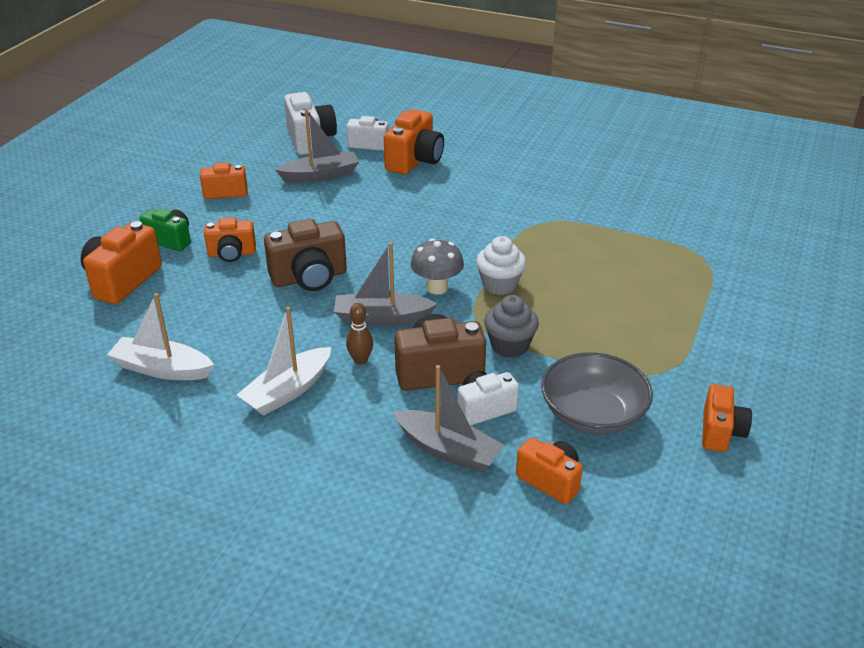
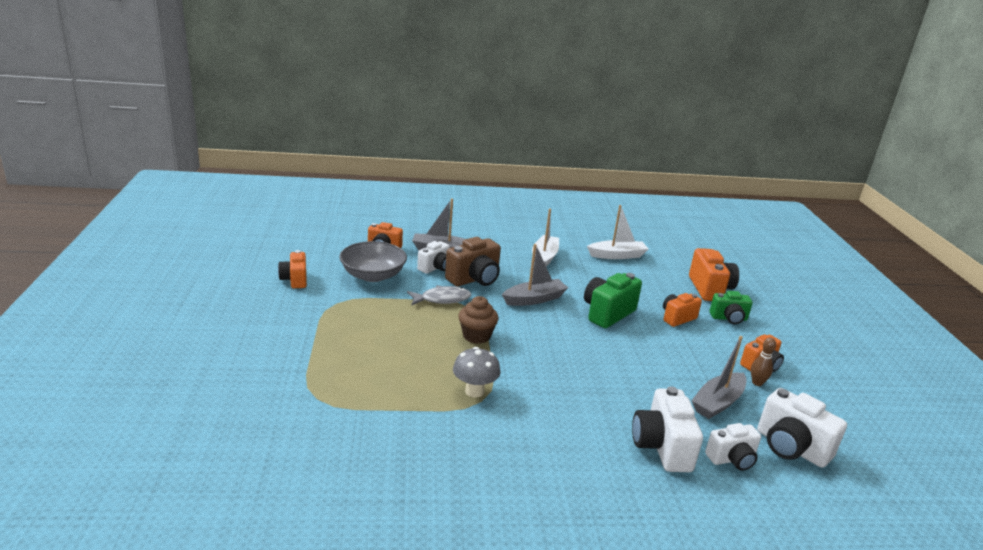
camera: 150 degrees right, 10 degrees down
brown camera [264,219,347,291] -> green camera [584,273,642,328]
brown bowling pin [346,303,373,365] -> brown bowling pin moved to [751,337,776,386]
orange camera [384,109,444,175] -> white camera [632,386,703,472]
grey mushroom [411,238,464,294] -> grey mushroom moved to [453,347,501,398]
white cupcake [476,236,526,295] -> brown cupcake [458,296,498,344]
grey cupcake [484,295,539,358] -> grey fish [407,285,471,306]

